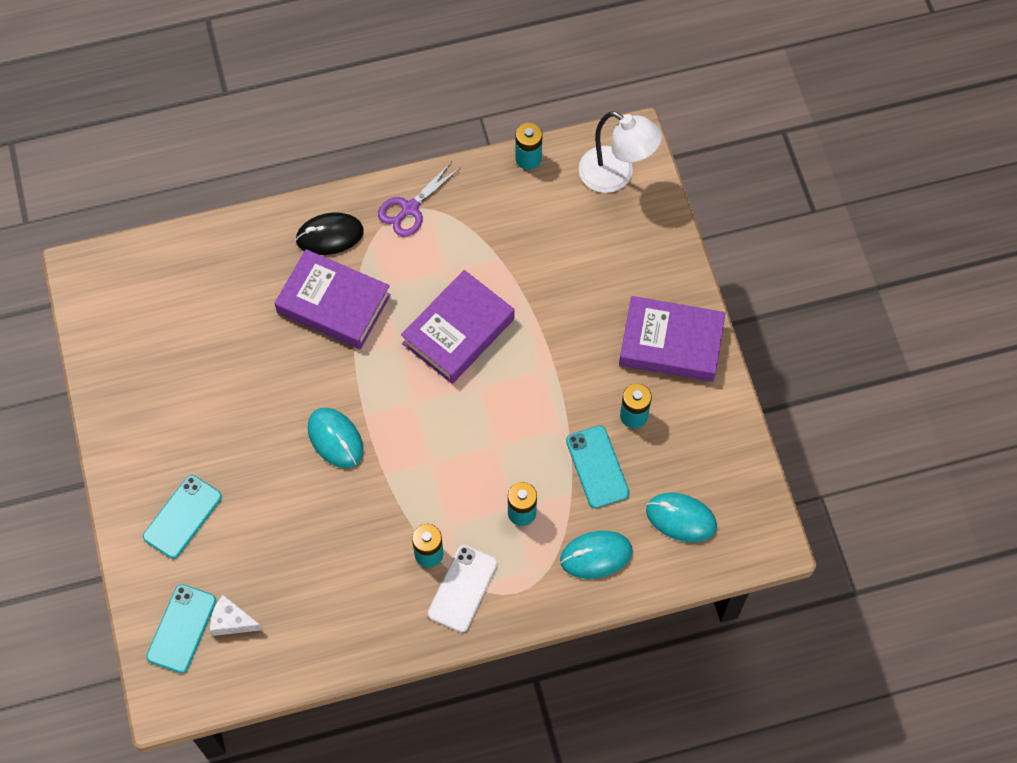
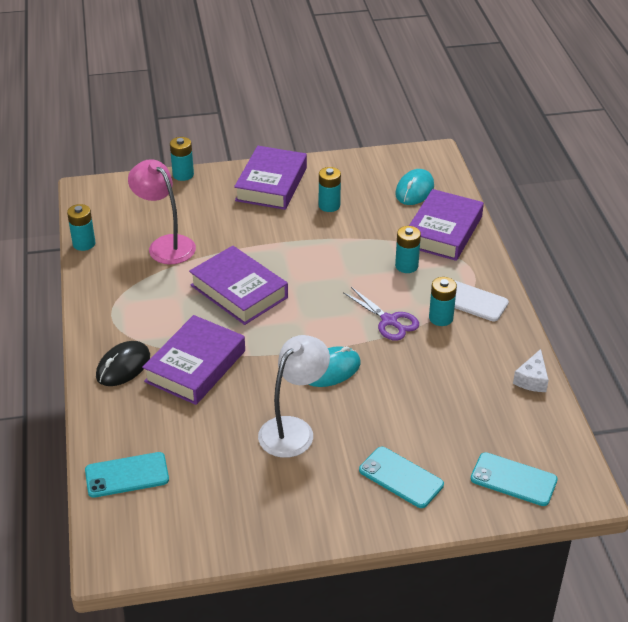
camera: 85 degrees left, 25 degrees down
white cheese [210,595,263,636] -> white cheese moved to [513,349,549,392]
black mouse [295,213,363,255] -> black mouse turned 45 degrees clockwise [96,341,150,386]
purple scissors [378,161,460,237] -> purple scissors moved to [343,287,419,341]
turquoise mouse [560,531,633,579] -> purple book [409,189,484,261]
turquoise phone [566,426,630,508] -> turquoise phone moved to [85,452,169,498]
white lamp [579,111,662,193] -> white lamp moved to [258,335,330,458]
none -> pink lamp [128,159,196,264]
none -> turquoise battery [170,137,194,181]

